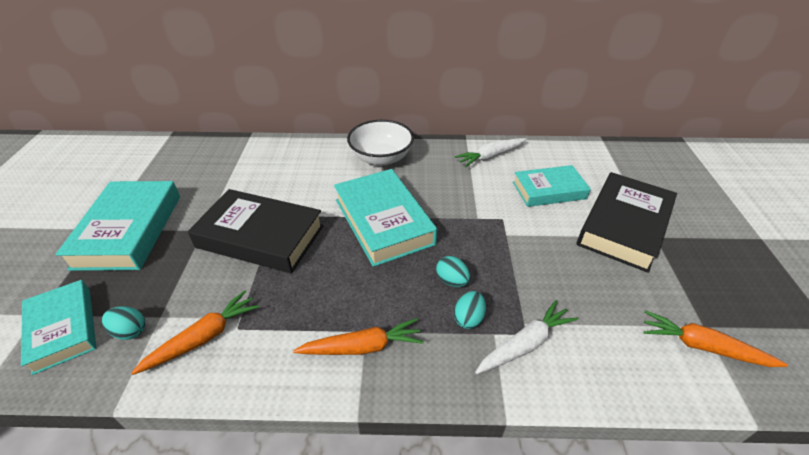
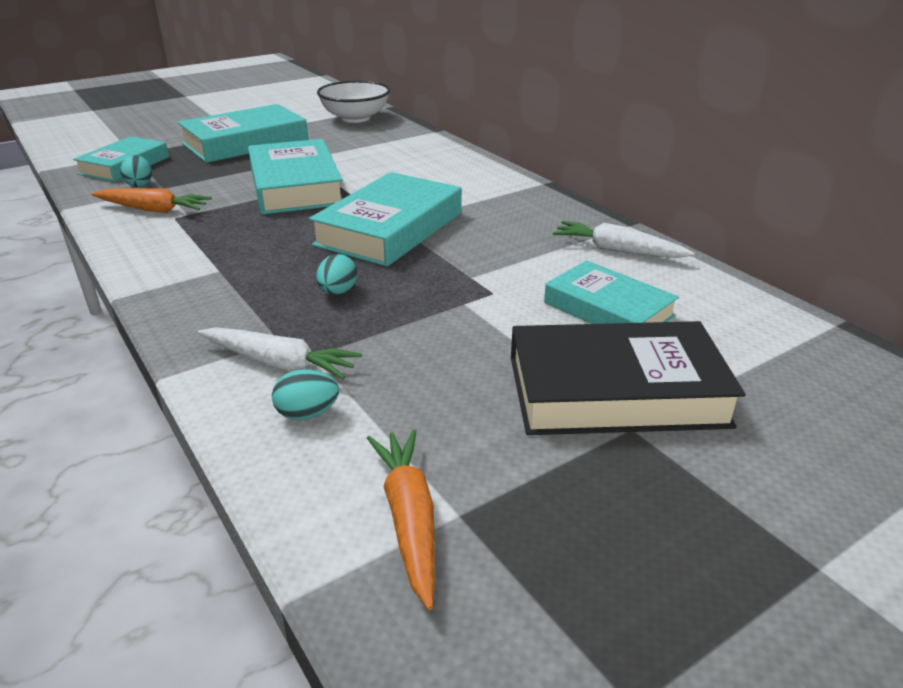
camera: 55 degrees right, 10 degrees down
black book [188,189,324,273] -> turquoise book [248,139,343,214]
orange carrot [293,318,424,355] -> none
white bowl [347,120,414,166] -> white bowl moved to [317,81,390,123]
turquoise egg [454,291,486,329] -> turquoise egg moved to [272,370,339,420]

